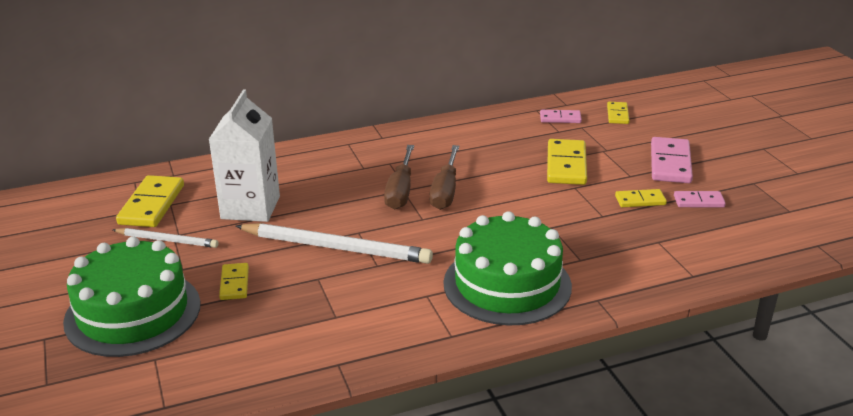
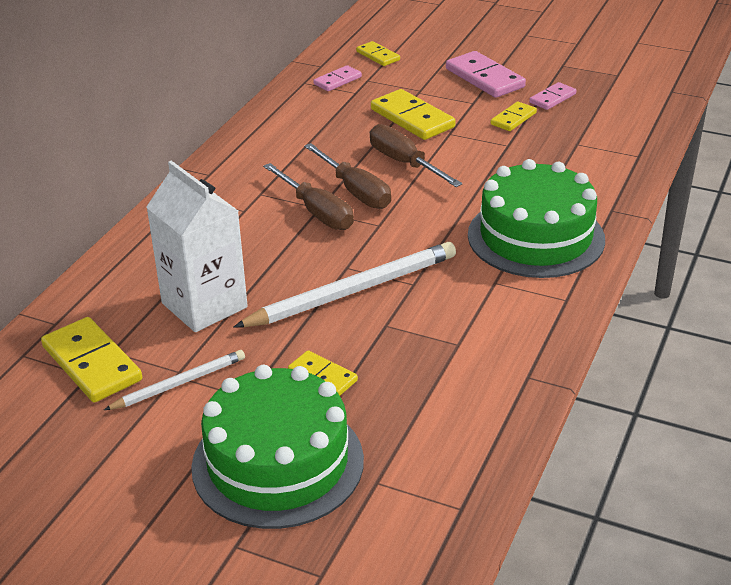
camera: 45 degrees left, 5 degrees up
none -> brown screwdriver [370,124,462,187]

